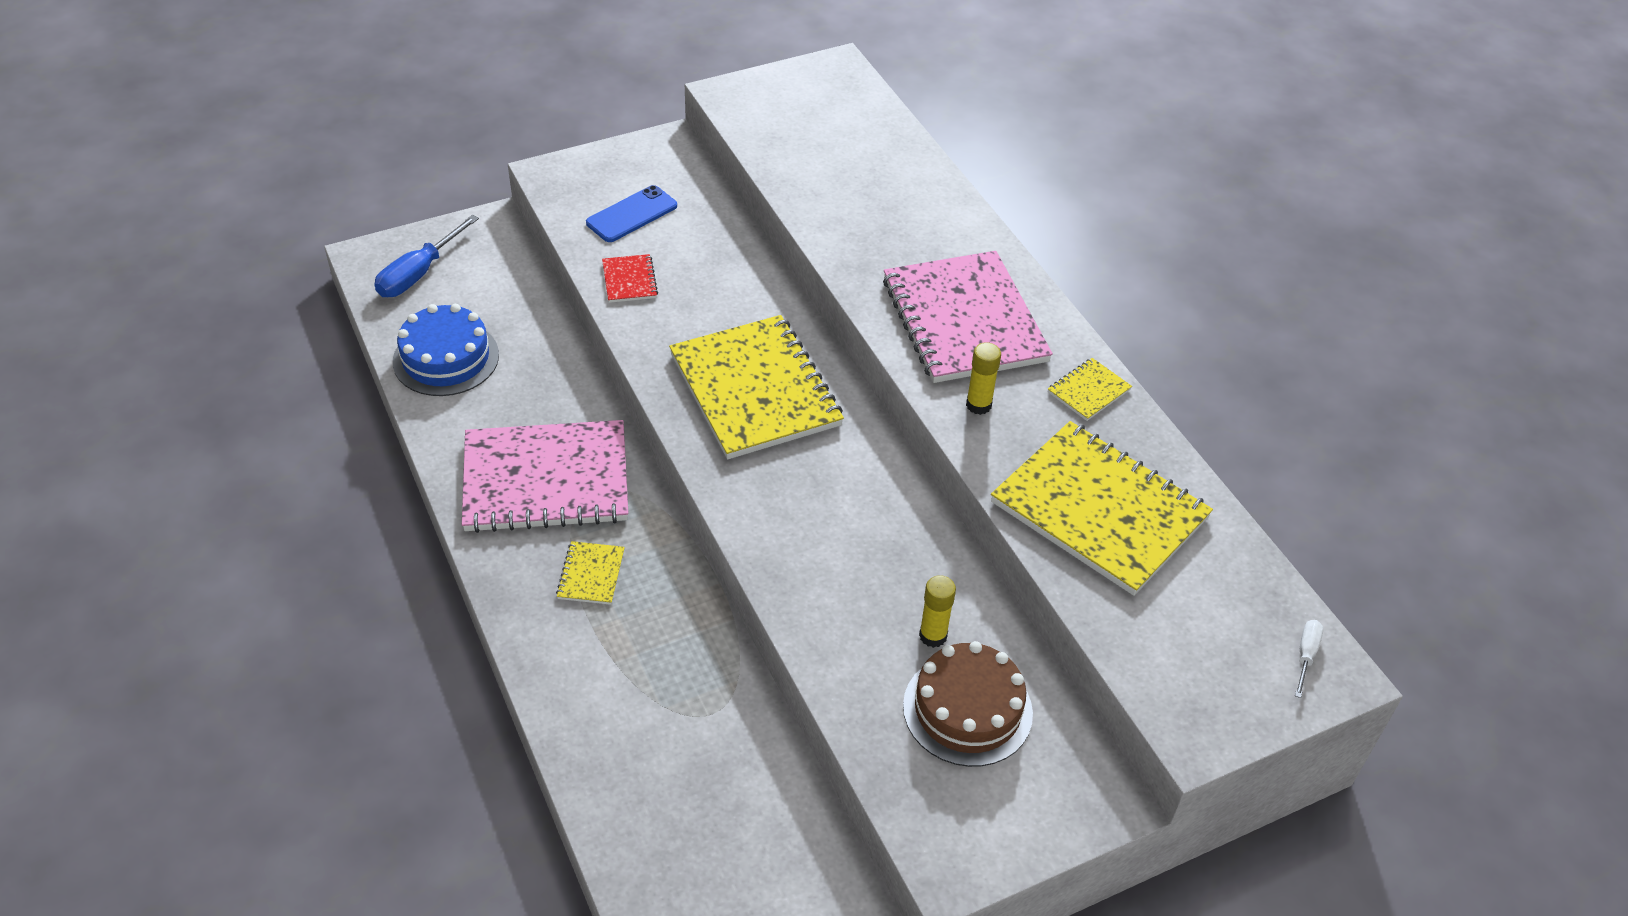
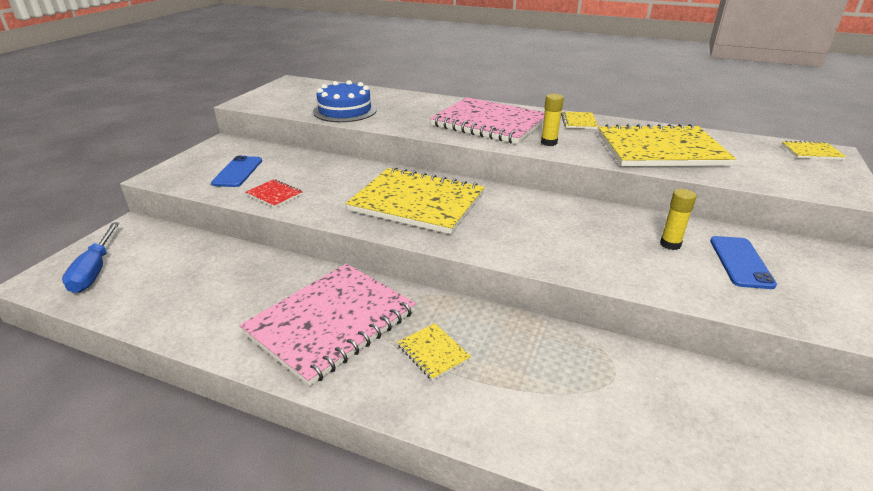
camera: 40 degrees left, 15 degrees down
blue cake [393,304,499,396] -> blue cake moved to [313,80,377,122]
brown cake [903,641,1033,767] -> blue phone [710,236,777,289]
white screwdriver [1295,620,1324,698] -> yellow notebook [781,140,846,160]

